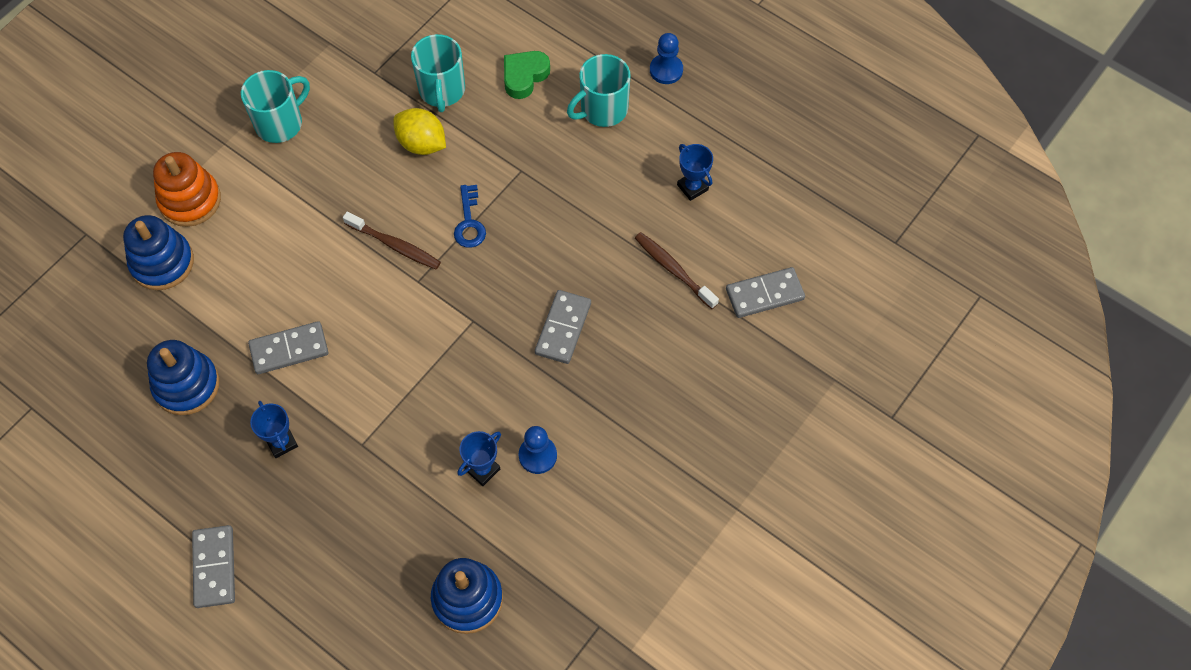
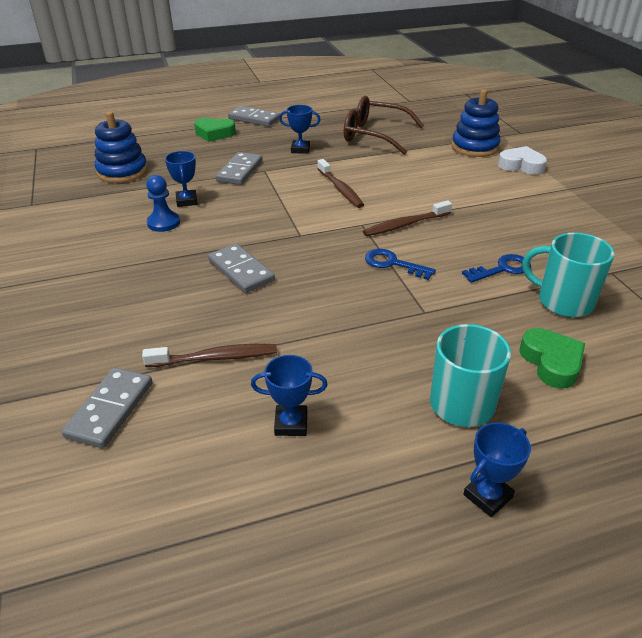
camera: 125 degrees right, 25 degrees down
blue stacking toy [147,340,220,415] -> brown glasses [344,96,424,155]
orange stacking toy [153,152,221,227] -> white heart [498,146,547,175]
turquoise mug [241,70,310,143] -> none
grey domino [248,321,328,374] -> grey domino moved to [215,152,263,185]
yellow lemon [393,108,446,155] -> blue key [462,254,531,283]
blue pawn [650,33,683,84] -> blue trophy [463,422,531,517]
none -> green heart [194,117,236,142]
none -> brown toothbrush [317,159,364,208]

